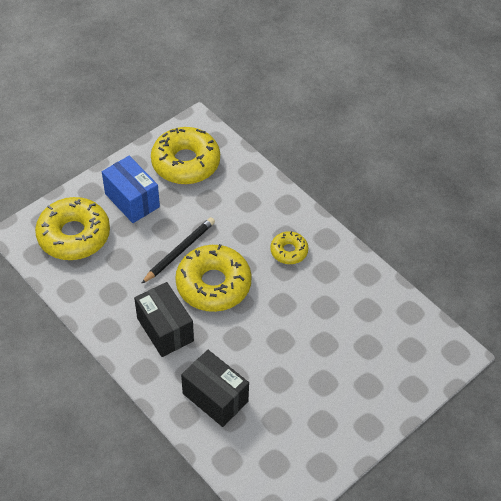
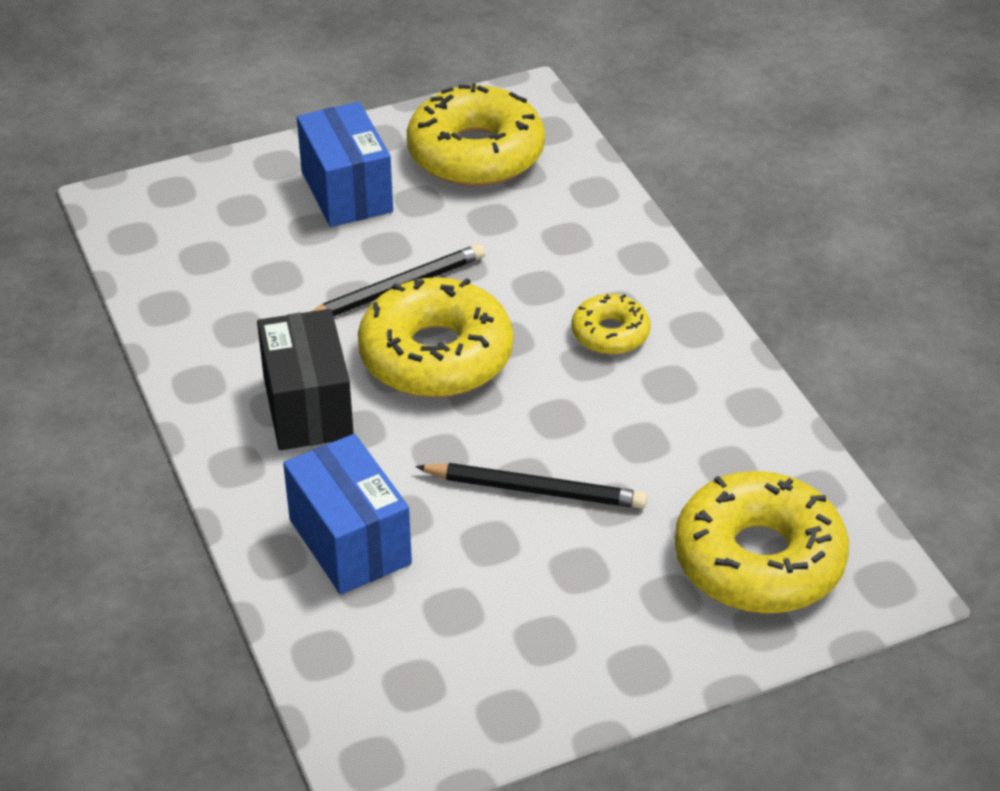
camera: 20 degrees right, 10 degrees down
yellow donut [35,197,110,260] -> yellow donut moved to [675,471,849,614]
black box [181,350,249,427] -> blue box [283,434,412,594]
none -> black pencil [415,463,647,509]

